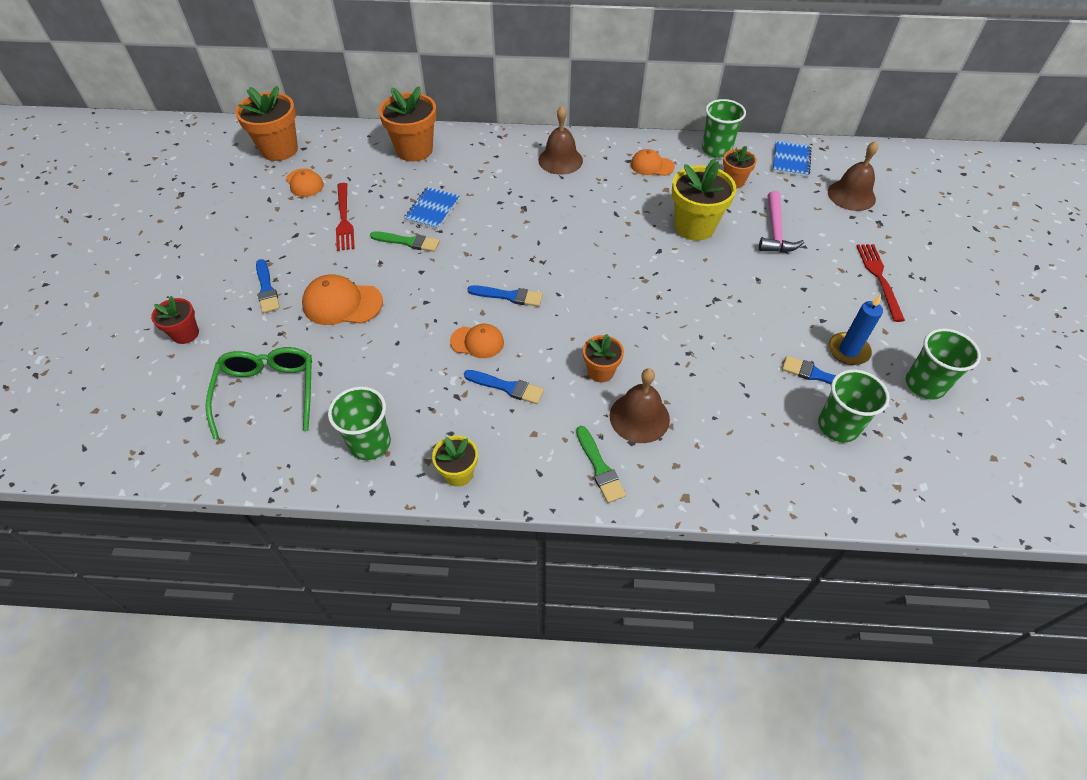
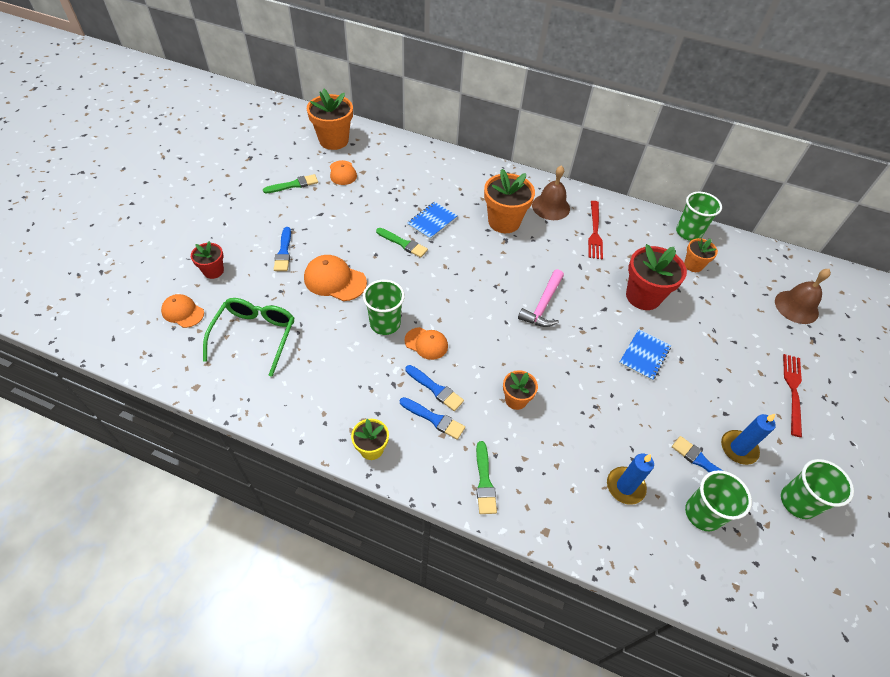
camera: 15 degrees right, 0 degrees up
green cup [328,386,391,460] -> green cup moved to [363,280,405,335]
red fork [336,183,355,251] -> red fork moved to [588,201,603,260]
orange flower pot [379,86,437,162] -> orange flower pot moved to [484,169,535,233]
blue brush [468,285,543,307] -> blue brush moved to [400,397,465,440]
brown bell [610,368,670,443] -> none
orange cap [631,149,675,176] -> orange cap moved to [161,294,204,328]
yellow flower pot [672,159,736,241] -> red flower pot [626,244,687,310]
pink hammer [759,191,804,252] -> pink hammer moved to [518,269,564,327]
blue notebook [773,140,812,177] -> blue notebook moved to [619,329,671,381]
none -> green brush [263,174,318,193]
none -> blue candle [607,454,654,505]

